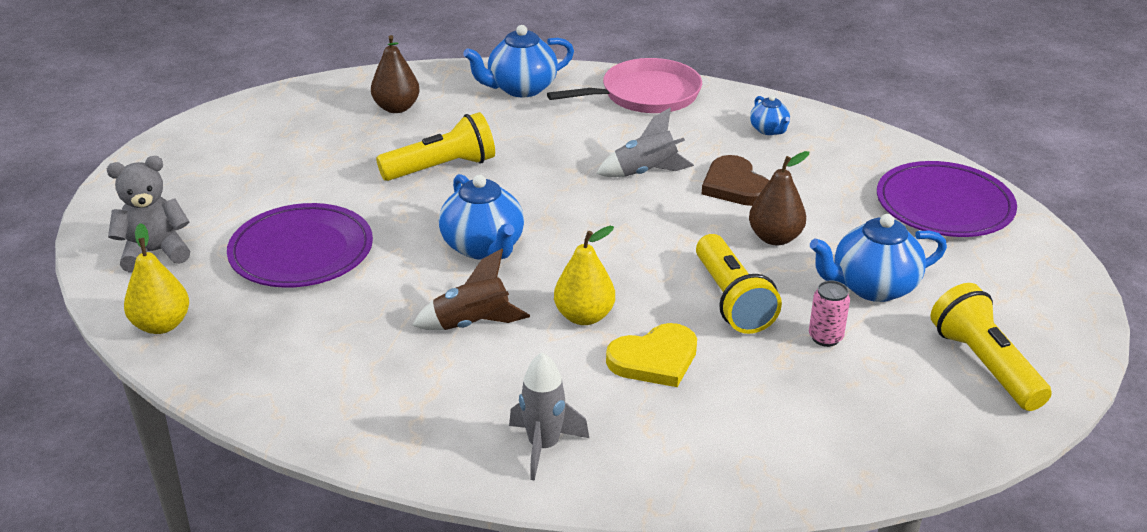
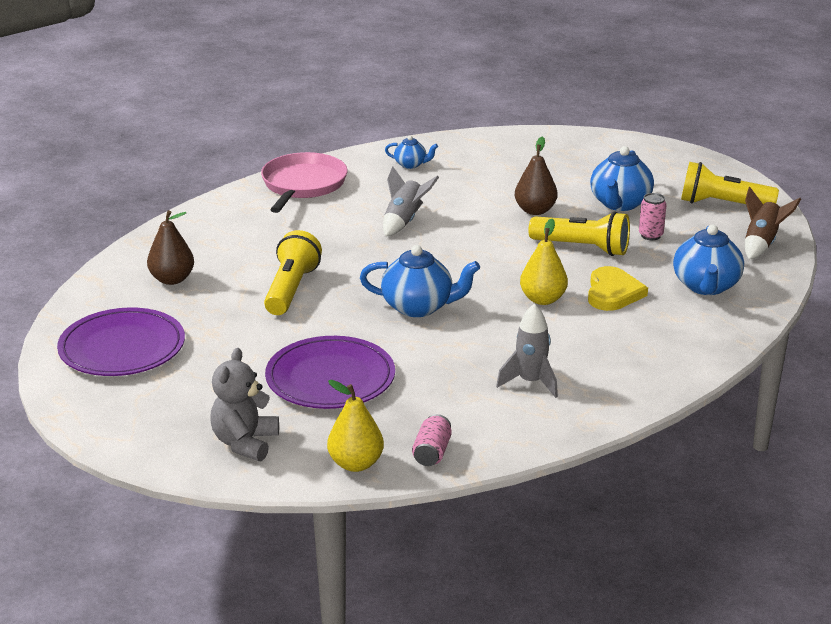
camera: 55 degrees left, 5 degrees down
brown rocket [412,249,530,330] -> brown rocket moved to [745,187,801,260]
blue teapot [463,25,574,97] -> blue teapot moved to [673,224,744,295]
grey rocket [509,352,589,481] -> grey rocket moved to [496,303,558,398]
brown heart [702,155,769,206] -> none
purple plate [877,161,1017,237] -> purple plate moved to [57,307,185,376]
none -> pink can [412,414,452,466]

